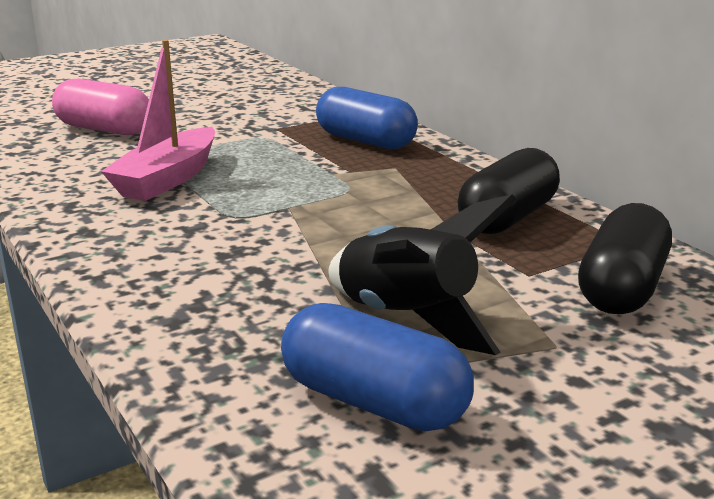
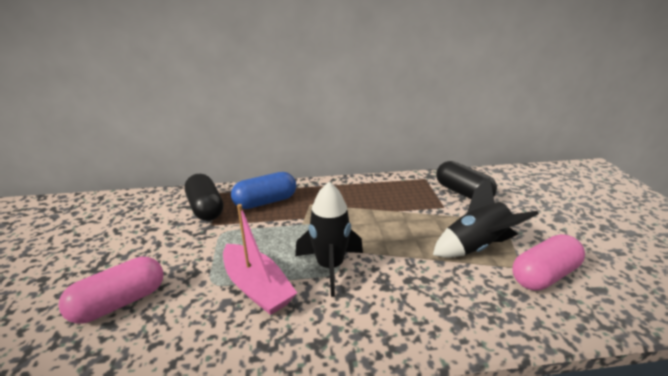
camera: 65 degrees left, 5 degrees up
blue capsule [281,303,474,431] -> pink capsule [512,234,585,291]
black capsule [458,148,560,234] -> black capsule moved to [185,174,223,221]
none -> black rocket [295,182,363,297]

